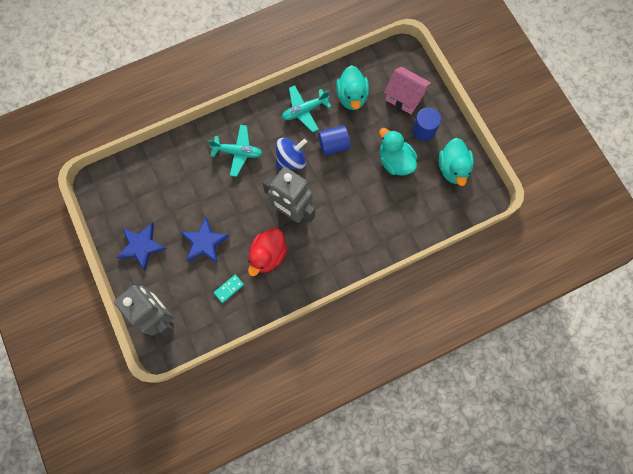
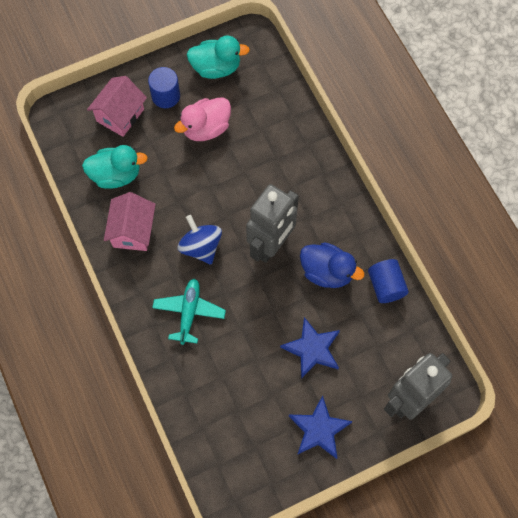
camera: 90 degrees left, 5 degrees down
turquoise domino [214,275,244,303] -> none
red duck [248,228,288,276] -> blue duck [300,242,365,288]
turquoise plane [282,85,331,132] -> pink house [104,192,156,251]
blue cylinder [318,125,350,155] -> blue cylinder moved to [368,259,409,303]
turquoise duck [379,128,417,176] -> pink duck [174,97,231,141]

